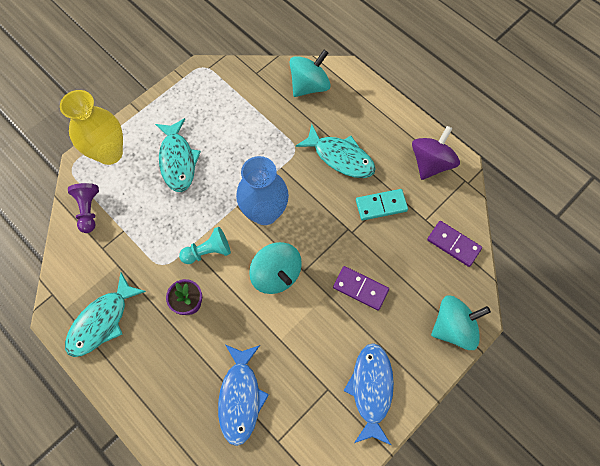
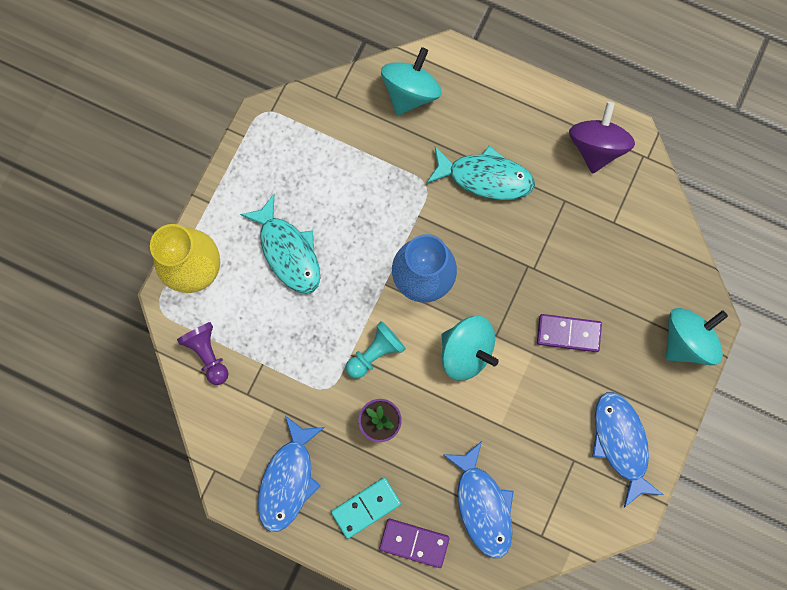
camera: 20 degrees left, 10 degrees up
turquoise fish [65,272,146,357] -> blue fish [258,416,325,532]
turquoise domino [356,189,408,221] -> turquoise domino moved to [331,477,401,539]
purple domino [427,221,482,267] -> purple domino moved to [379,519,450,568]

